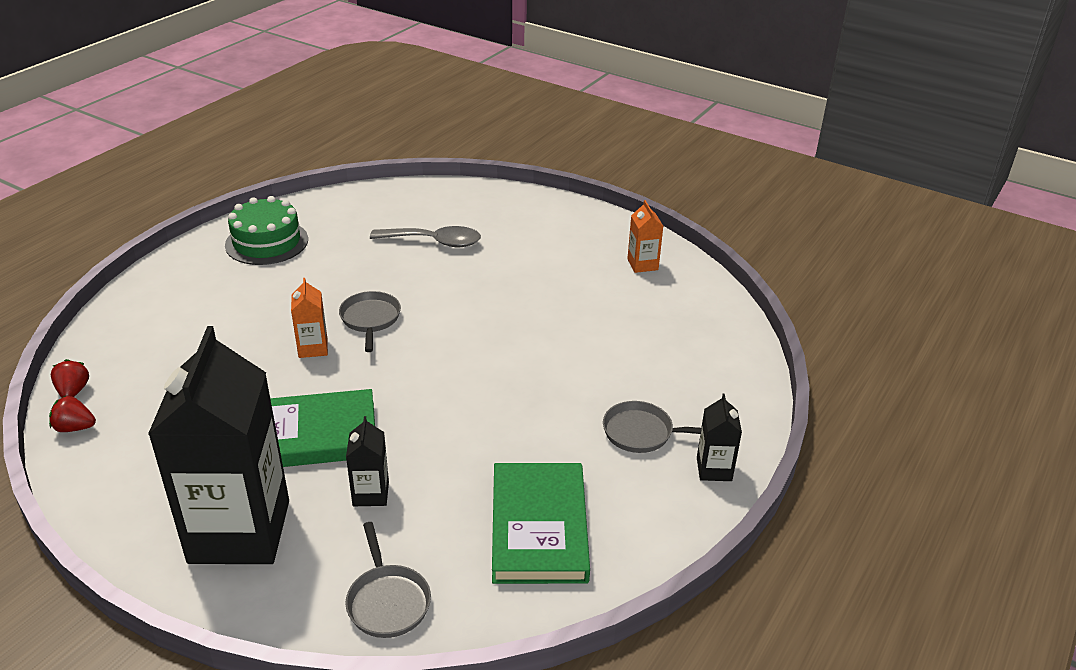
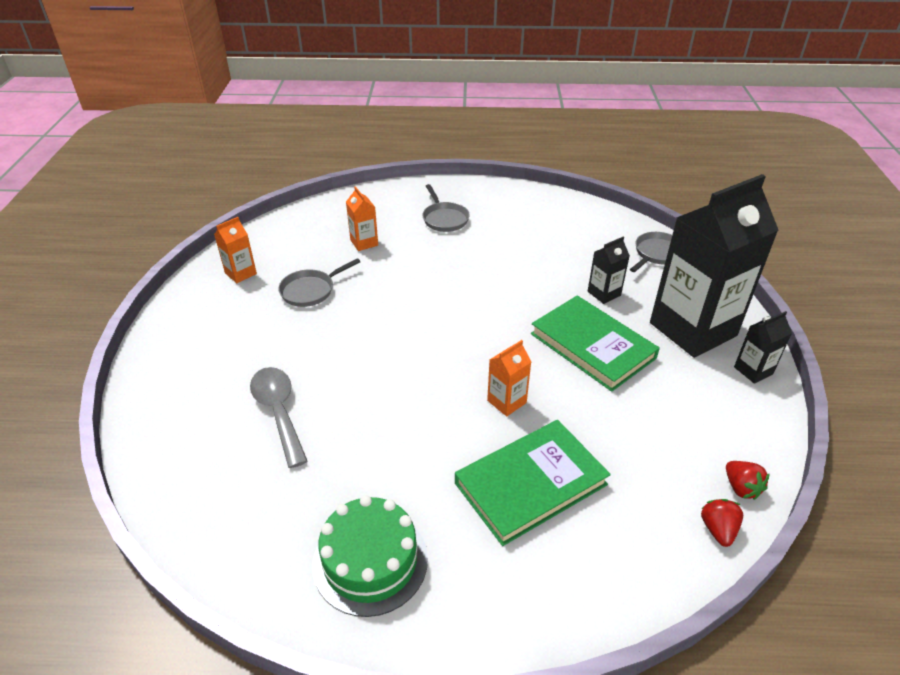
camera: 120 degrees left, 5 degrees up
red strawberry [51,359,89,398] -> red strawberry turned 135 degrees clockwise [701,499,743,547]
grey pan [339,291,401,352] -> grey pan moved to [278,258,360,307]
green book [492,463,590,584] -> green book moved to [455,420,611,546]
black carton [697,394,742,481] -> black carton moved to [734,311,792,384]
none -> orange carton [346,186,378,251]

